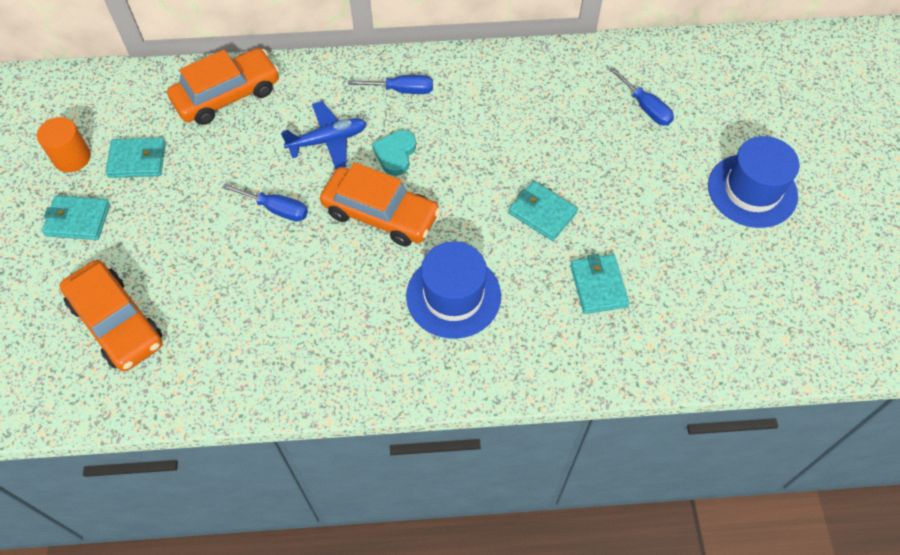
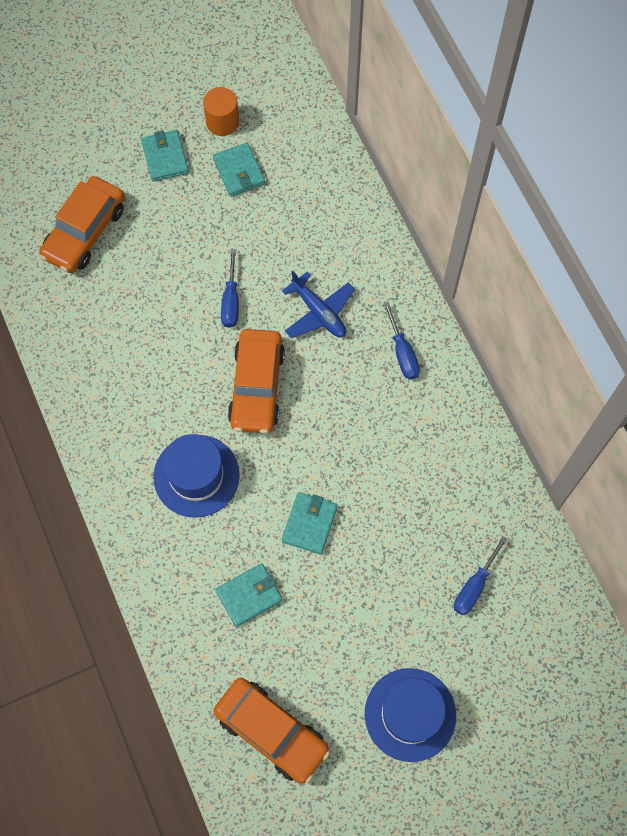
camera: 70 degrees right, 10 degrees up
orange car [167,48,279,125] -> orange car moved to [213,678,330,784]
turquoise heart [372,130,416,176] -> none

